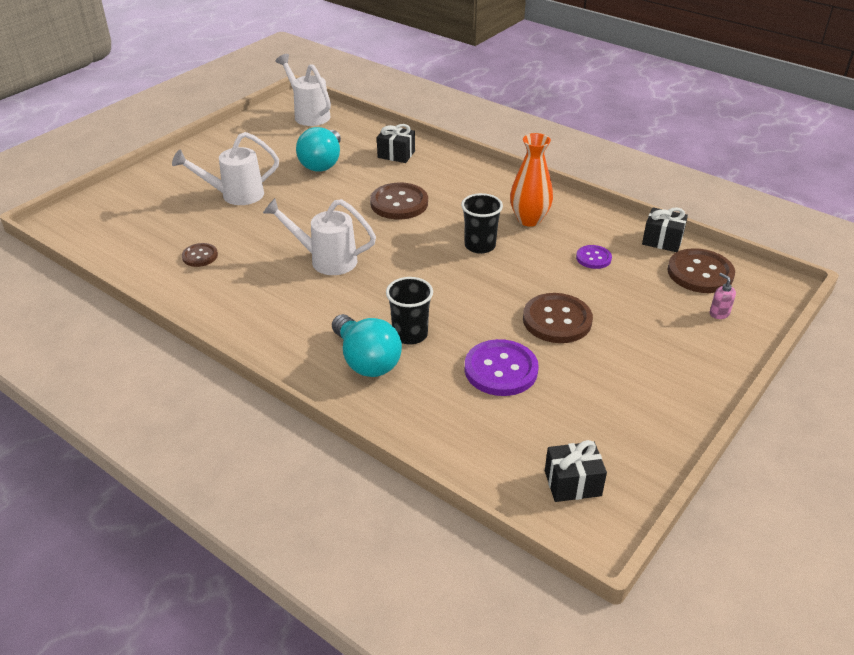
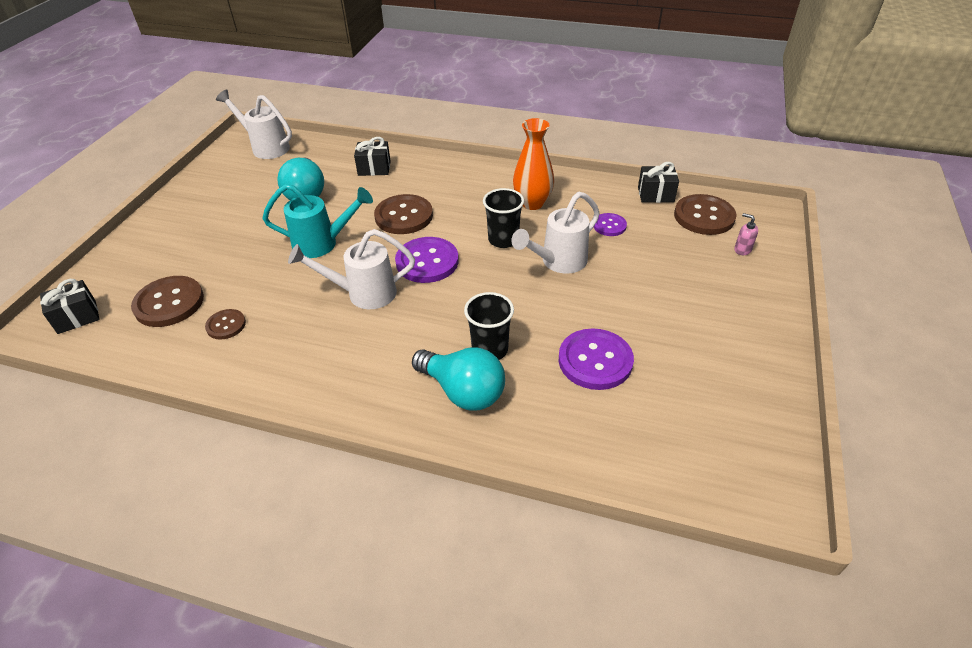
camera: 20 degrees left, 5 degrees up
white watering can [172,132,279,205] -> white watering can moved to [511,192,600,274]
brown button [523,293,593,343] -> brown button moved to [131,276,204,327]
black gift [545,440,607,502] -> black gift moved to [40,279,100,334]
none -> turquoise watering can [262,184,373,258]
none -> purple button [395,237,459,283]

